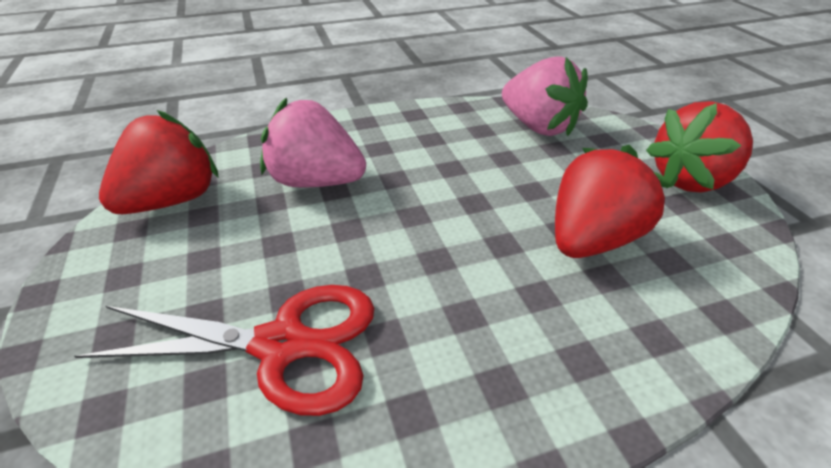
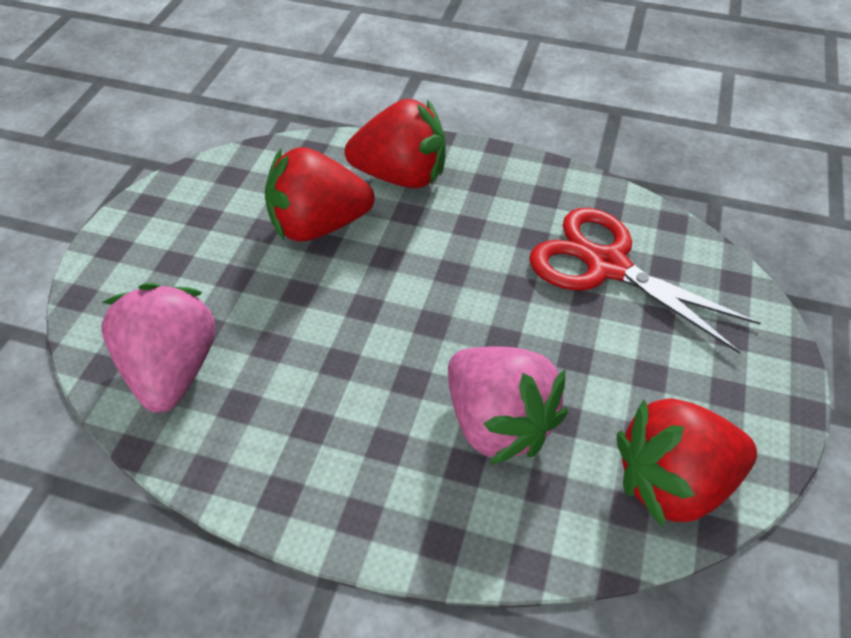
camera: 145 degrees left, 10 degrees up
red strawberry [646,101,753,192] -> red strawberry moved to [345,99,446,189]

